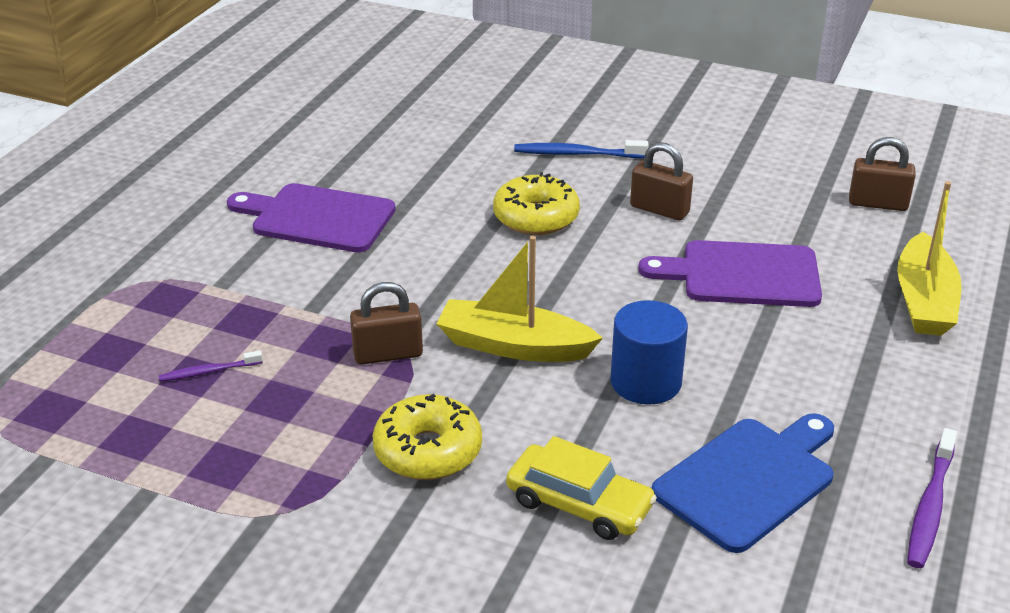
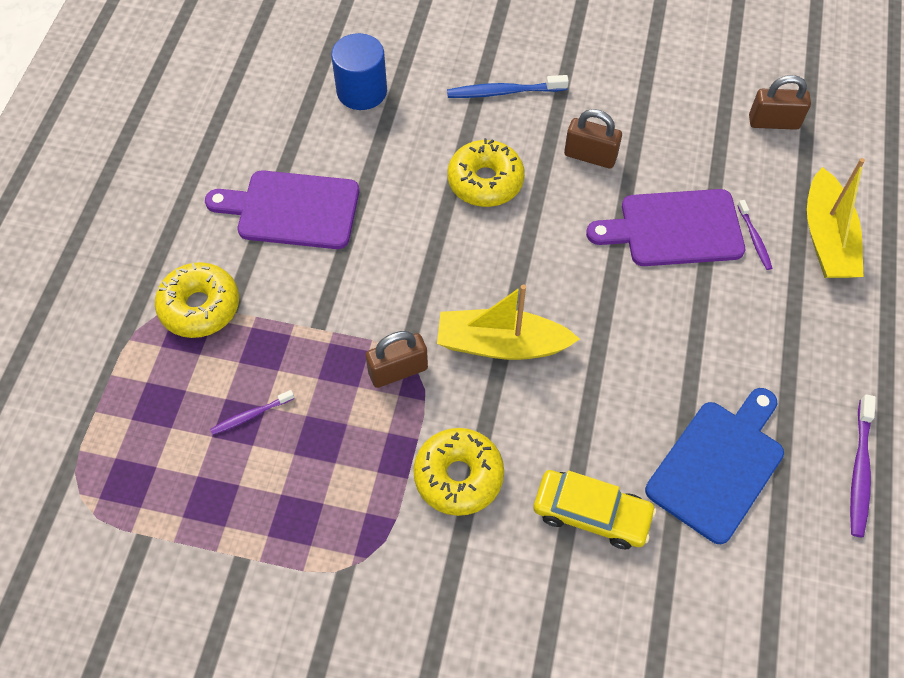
camera: 10 degrees left, 25 degrees up
blue cylinder [610,300,688,405] -> blue cylinder moved to [331,33,387,110]
none -> yellow donut [155,262,239,338]
none -> purple toothbrush [737,200,772,270]

